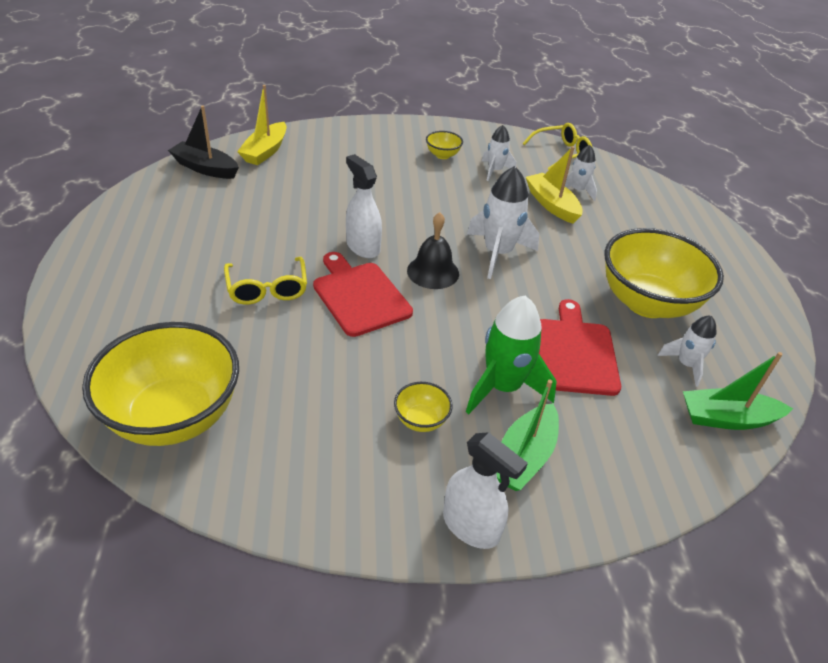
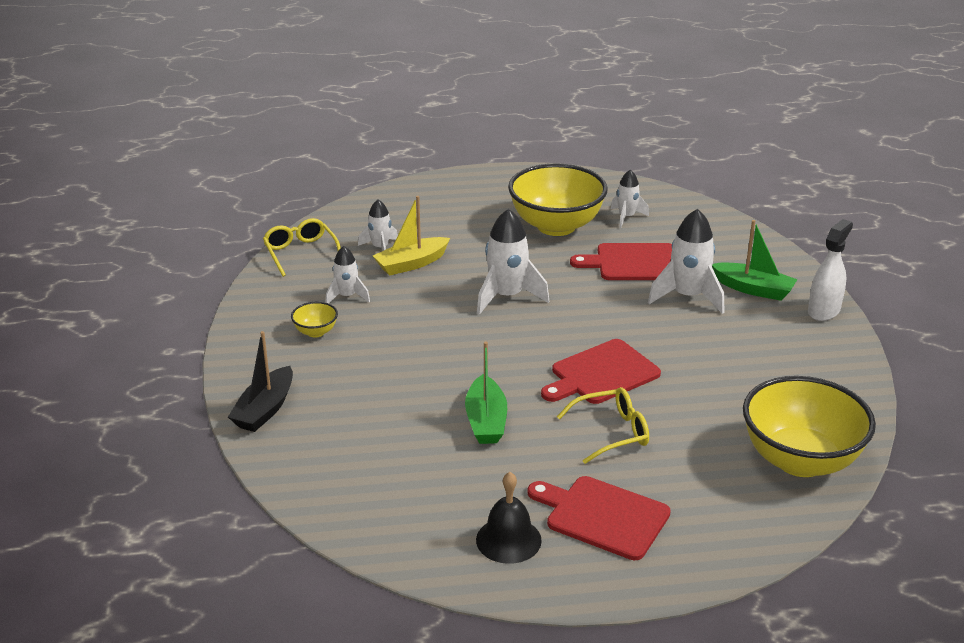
camera: 90 degrees left, 10 degrees down
black boat [168,106,239,179] -> black boat moved to [228,331,293,432]
yellow boat [237,85,286,165] -> none
white spray bottle [346,154,382,258] -> none
yellow bowl [394,382,453,432] -> none
black bell [407,212,459,289] -> black bell moved to [476,472,542,564]
green rocket [466,296,557,414] -> white rocket [648,209,724,314]
green boat [683,352,793,430] -> green boat moved to [465,341,507,444]
none -> red cutting board [528,476,671,560]

